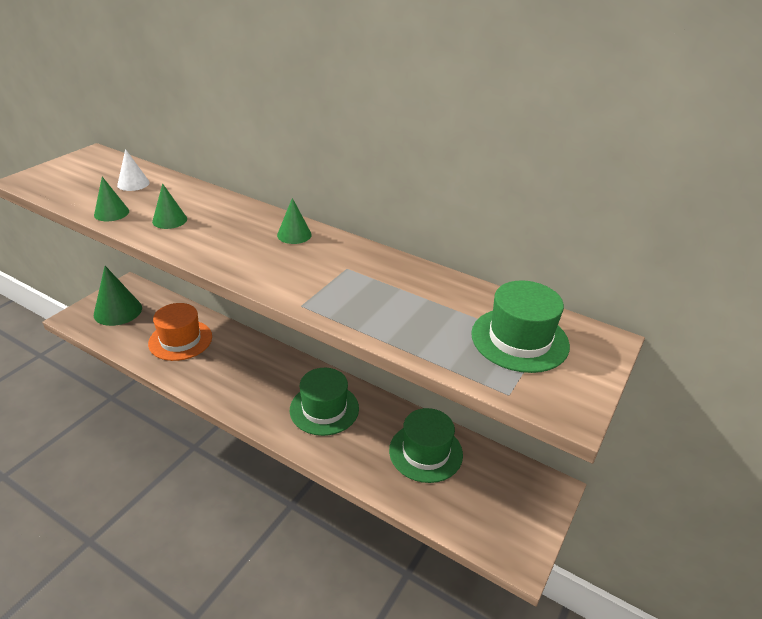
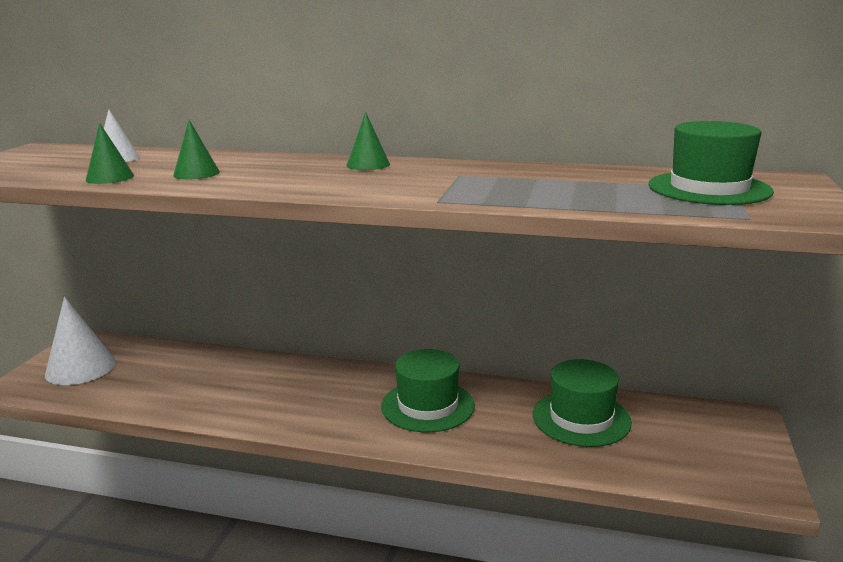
camera: 15 degrees left, 15 degrees down
green cone [94,266,142,326] -> white cone [45,297,116,385]
orange hat [148,303,212,361] -> none

